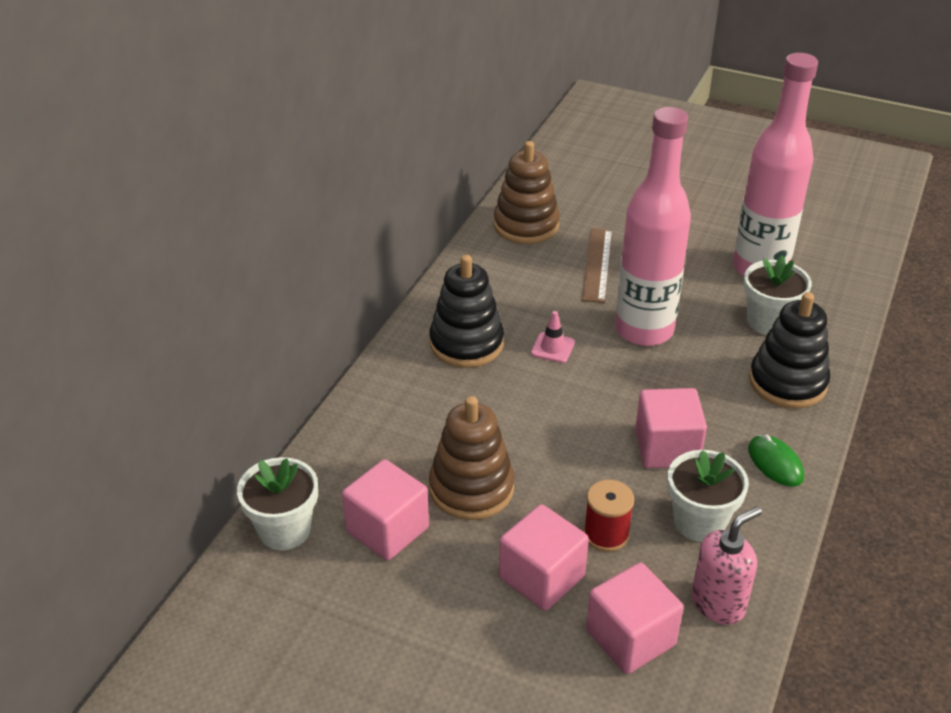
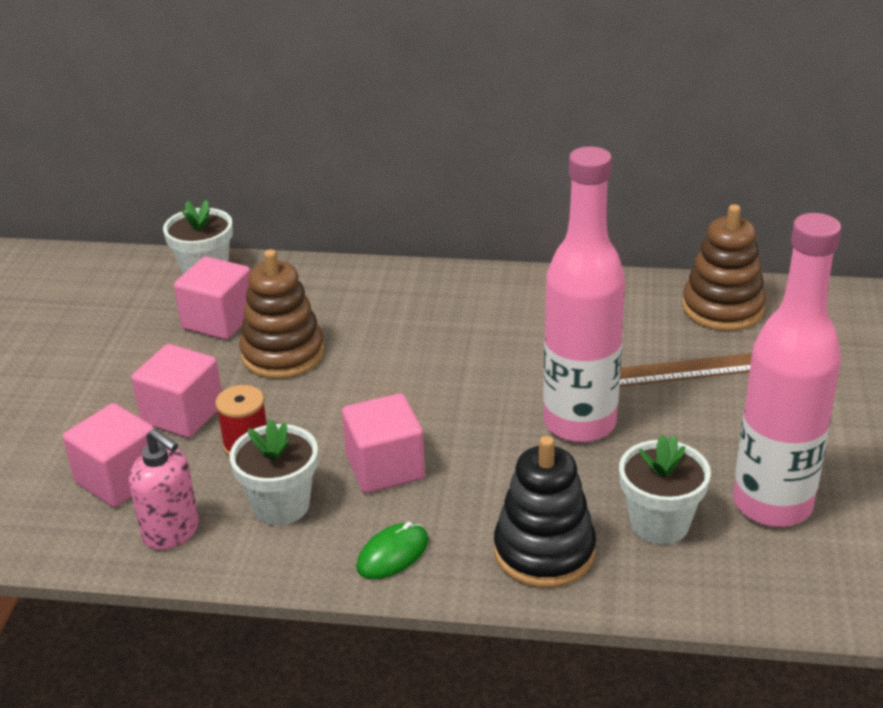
camera: 75 degrees right, 5 degrees down
black stacking toy [429,255,504,368] -> none
pink traffic cone [531,311,575,363] -> none

